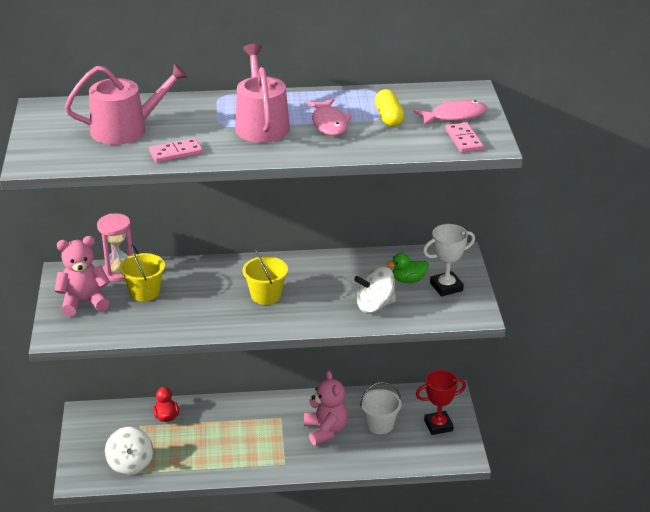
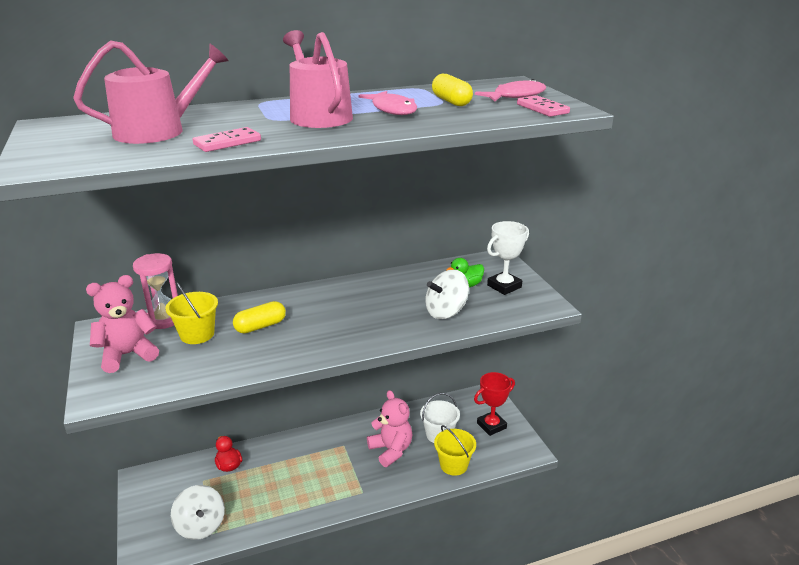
camera: 15 degrees left, 5 degrees down
yellow bucket [243,248,288,305] -> yellow bucket moved to [434,425,476,476]
none -> yellow capsule [233,301,286,333]

